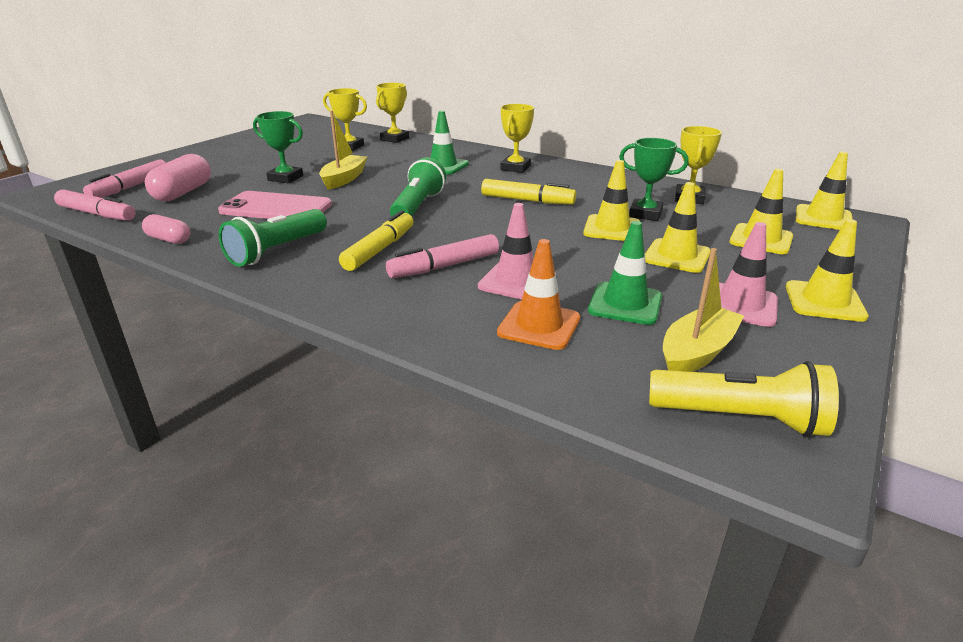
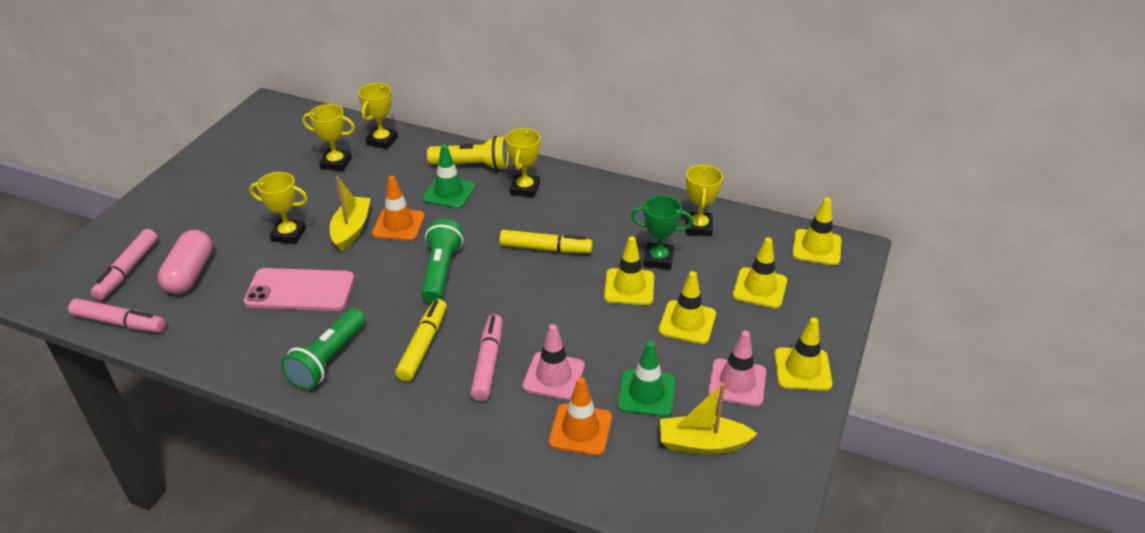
camera: 10 degrees left, 10 degrees up
pink capsule [142,214,190,244] -> none
green trophy [253,111,303,184] -> yellow trophy [249,172,308,244]
pink marker [386,234,499,278] -> pink marker turned 135 degrees clockwise [470,314,502,401]
yellow flashlight [649,361,839,437] -> yellow flashlight moved to [427,136,509,170]
yellow boat [663,248,744,372] -> yellow boat turned 120 degrees counterclockwise [660,383,757,455]
none -> orange traffic cone [372,176,425,241]

